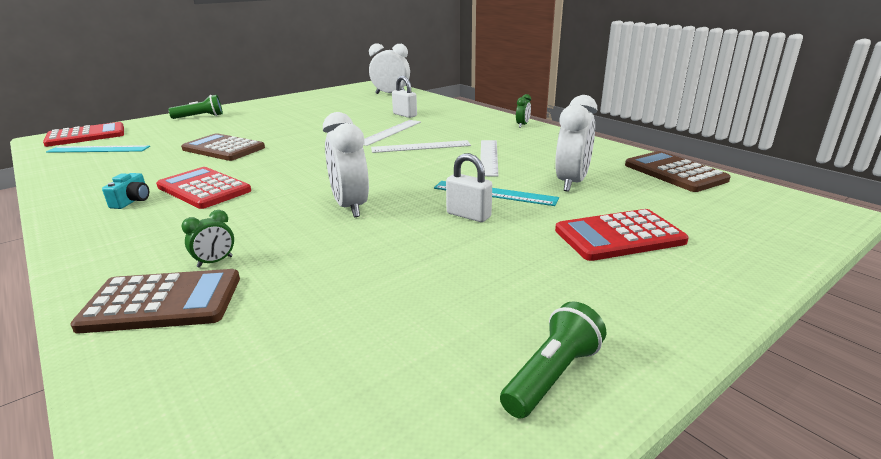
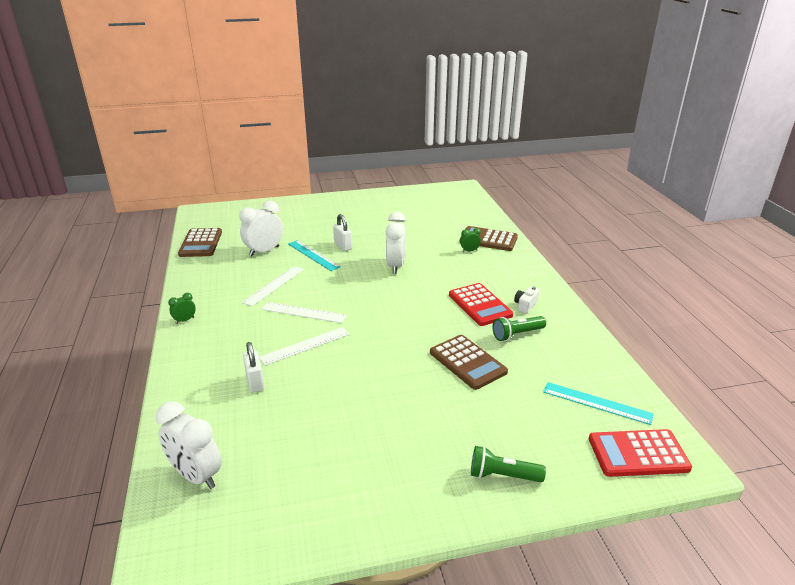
camera: 155 degrees left, 5 degrees up
turquoise camera [102,173,149,209] -> white camera [514,287,539,313]
green flashlight [500,301,606,419] -> green flashlight moved to [492,316,546,341]
red calculator [555,209,689,261] -> none

